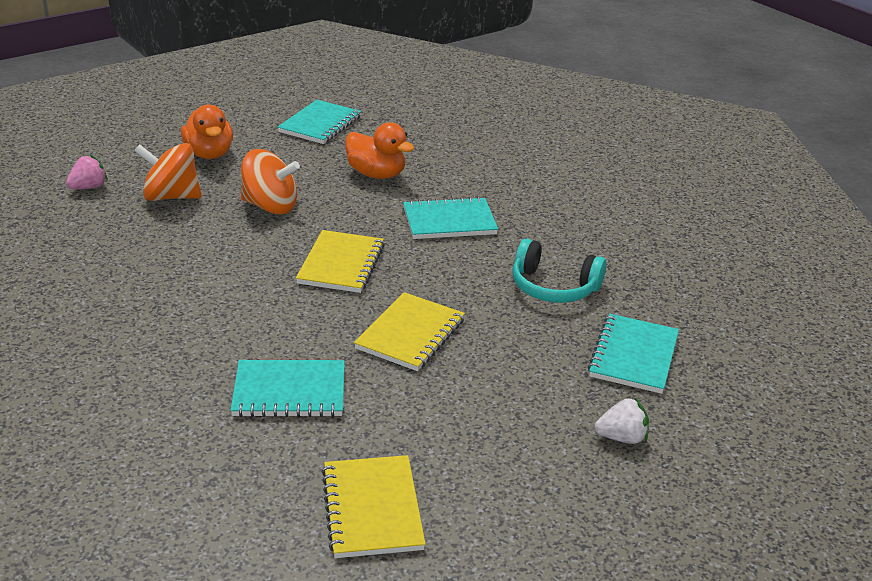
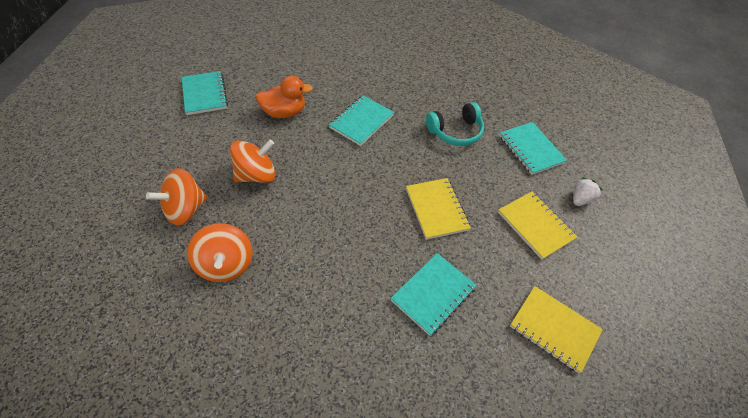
camera: 45 degrees left, 20 degrees up
pink strawberry [66,155,107,189] -> none
orange duck [181,104,233,159] -> none
yellow notebook [296,230,385,293] -> yellow notebook moved to [498,192,578,260]
none -> orange spinning top [187,223,253,282]

